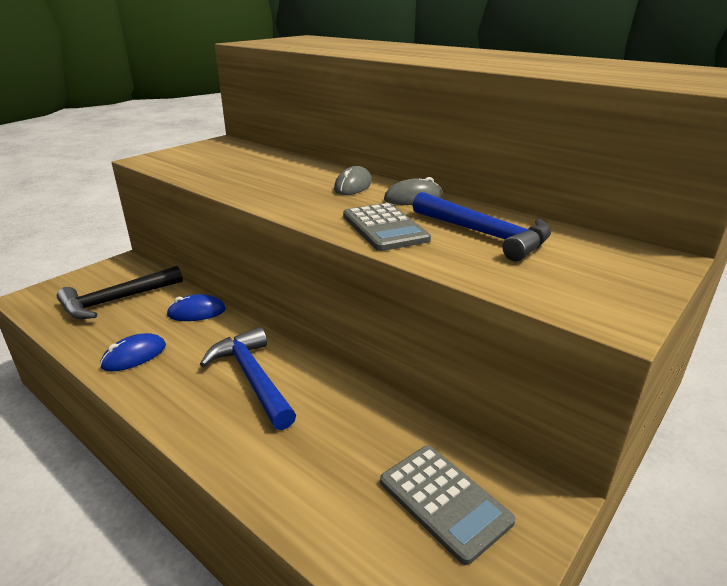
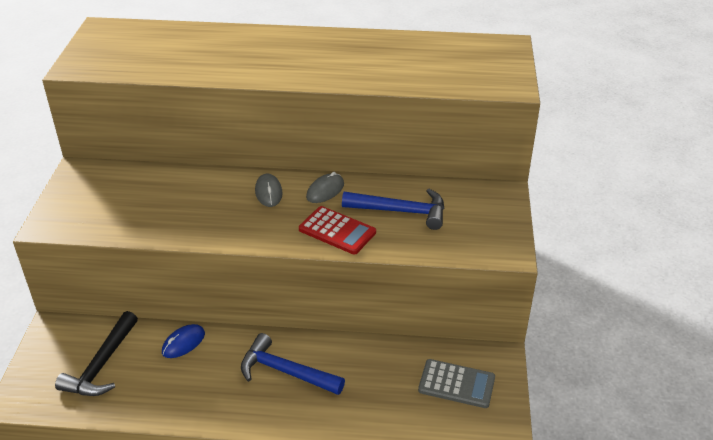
camera: 35 degrees left, 10 degrees up
blue mouse [100,333,166,372] -> none
grey calculator [343,203,431,251] -> red calculator [299,206,376,255]

